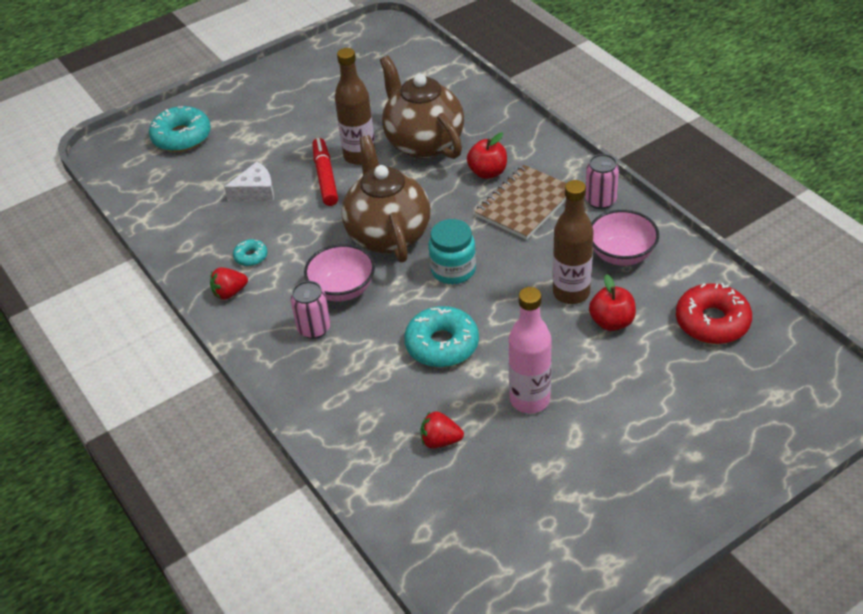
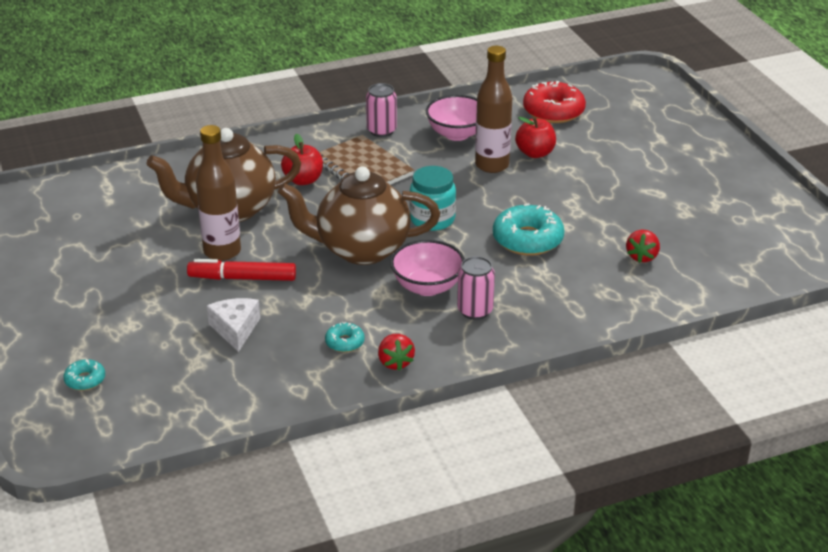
camera: 80 degrees left, 10 degrees down
turquoise donut [149,106,211,152] -> turquoise donut [63,359,105,391], size x0.50
pink bottle [509,287,552,414] -> none

